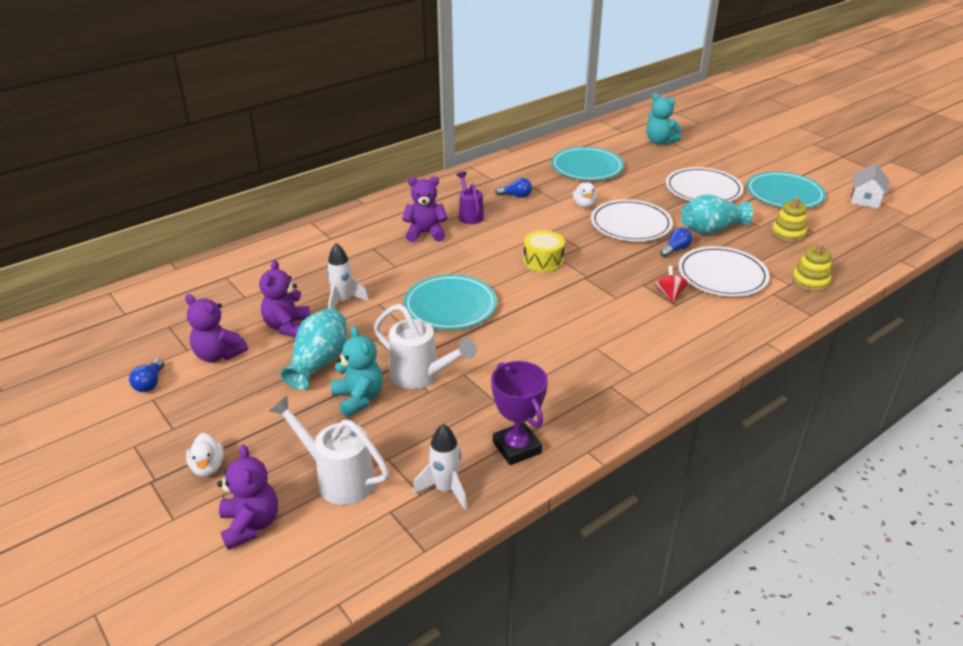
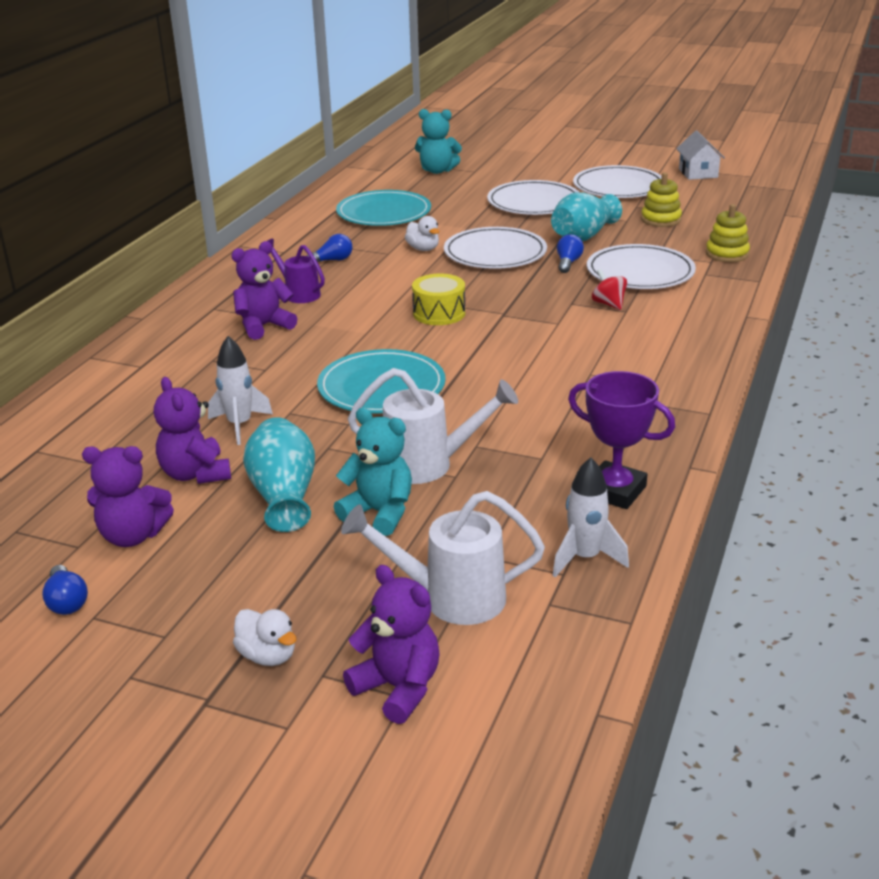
camera: 30 degrees left, 5 degrees down
turquoise plate [746,172,826,208] -> white plate [573,165,662,198]

